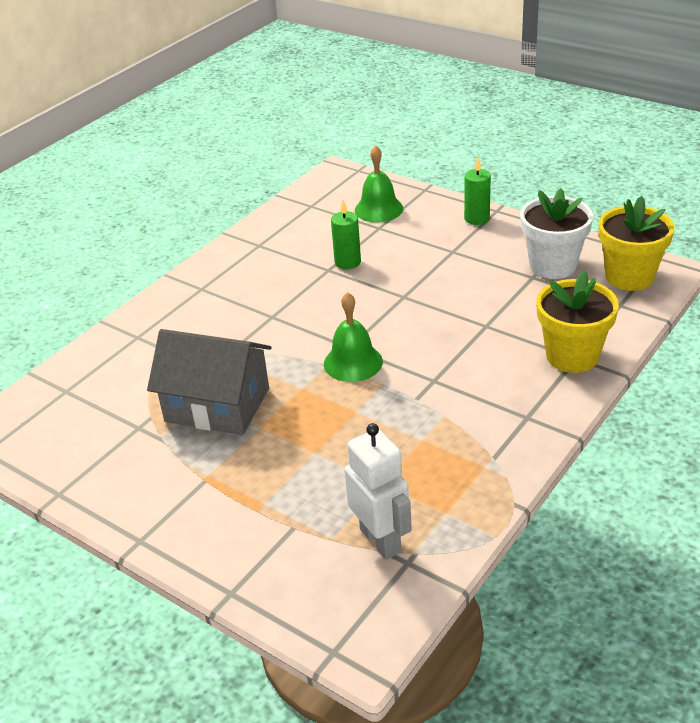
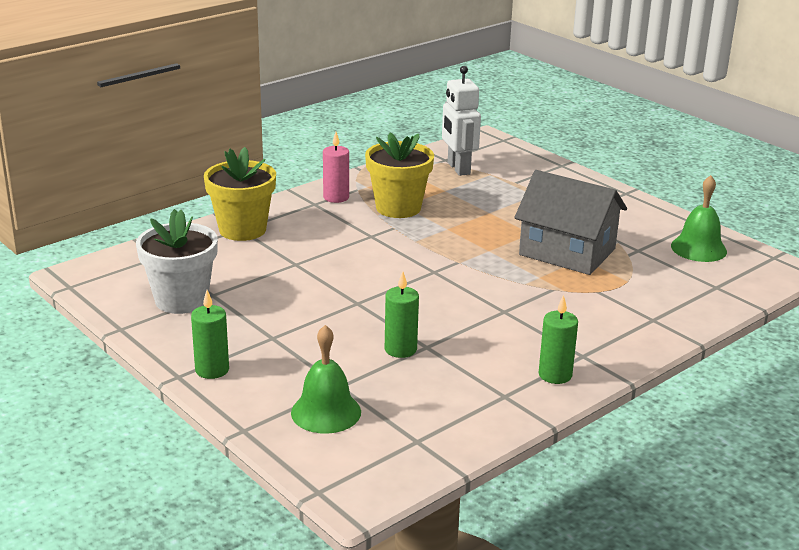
camera: 170 degrees left, 10 degrees down
green bell [324,292,383,382] -> green bell moved to [671,175,727,262]
yellow flower pot [599,196,675,291] -> yellow flower pot moved to [365,133,434,218]
none -> pink candle [323,132,349,203]
none -> green candle [539,295,578,384]

